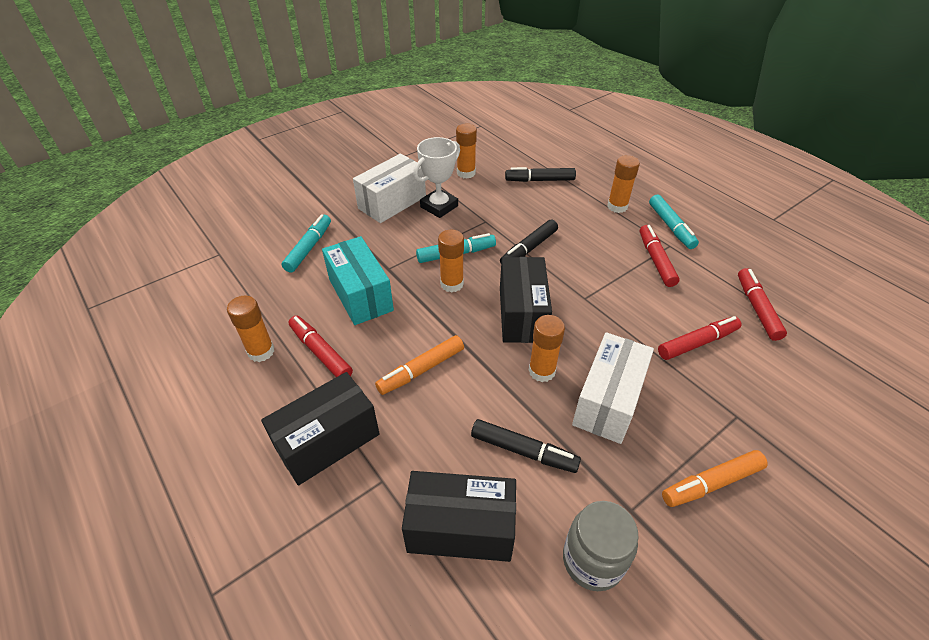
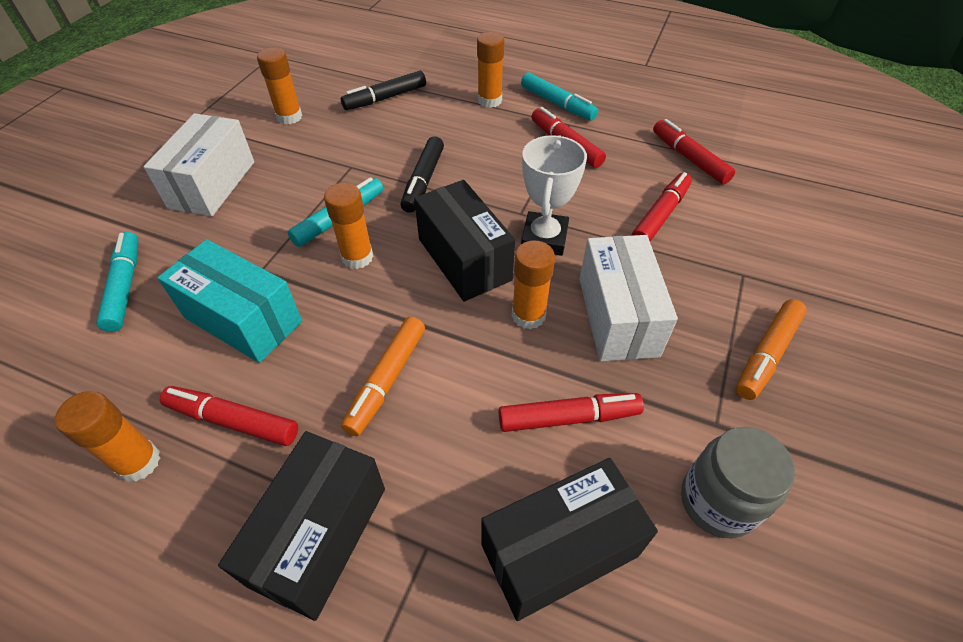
camera: 30 degrees left, 5 degrees up
white trophy [414,137,460,218] -> white trophy moved to [521,135,587,256]
black marker [471,419,581,473] -> red marker [499,393,644,432]

